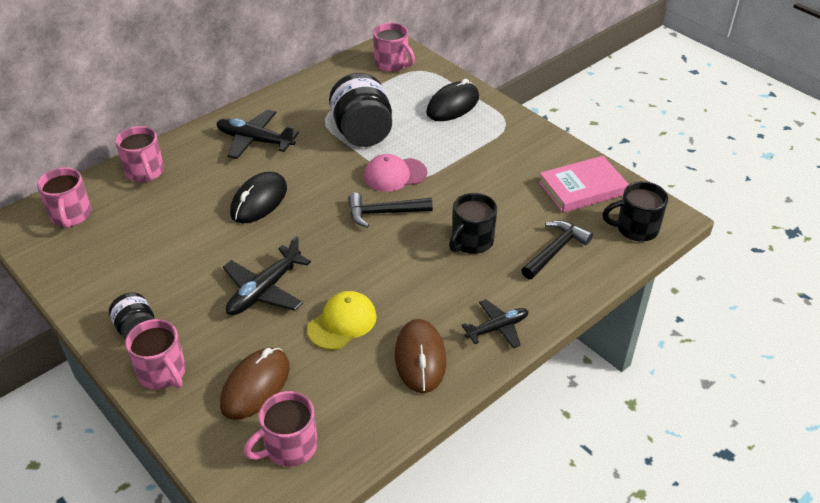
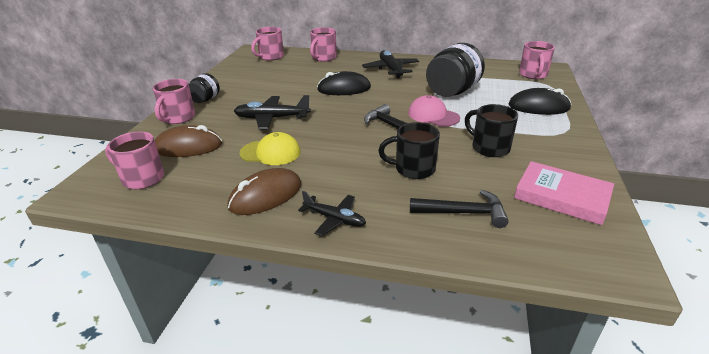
camera: 55 degrees right, 10 degrees down
black mug [603,181,668,242] -> black mug moved to [465,104,518,157]

